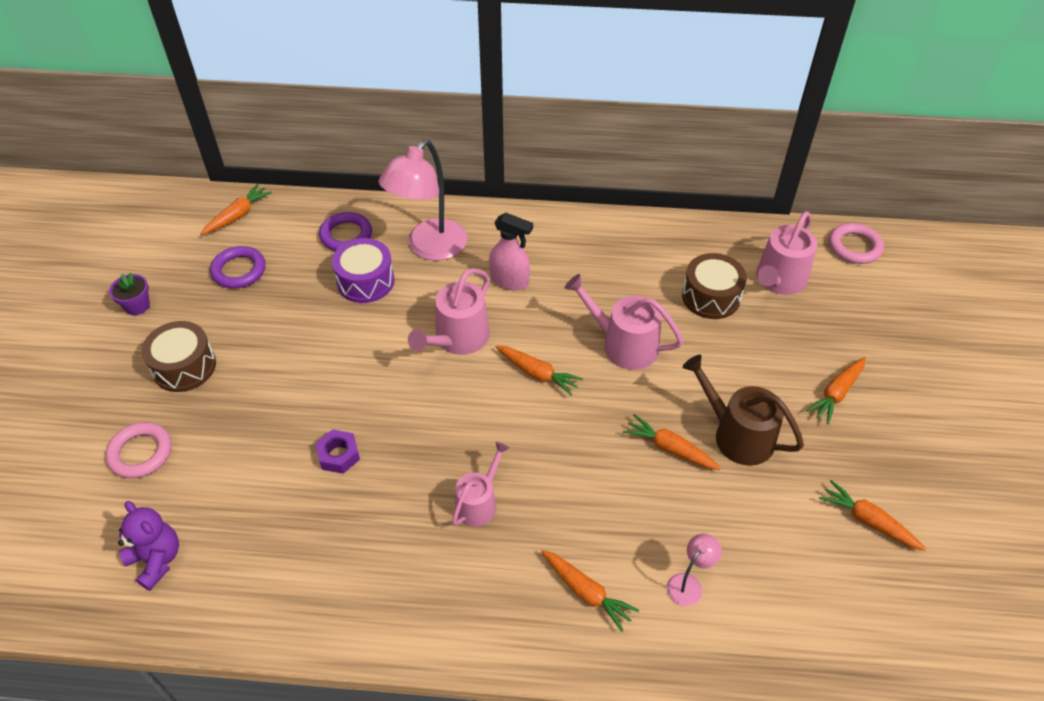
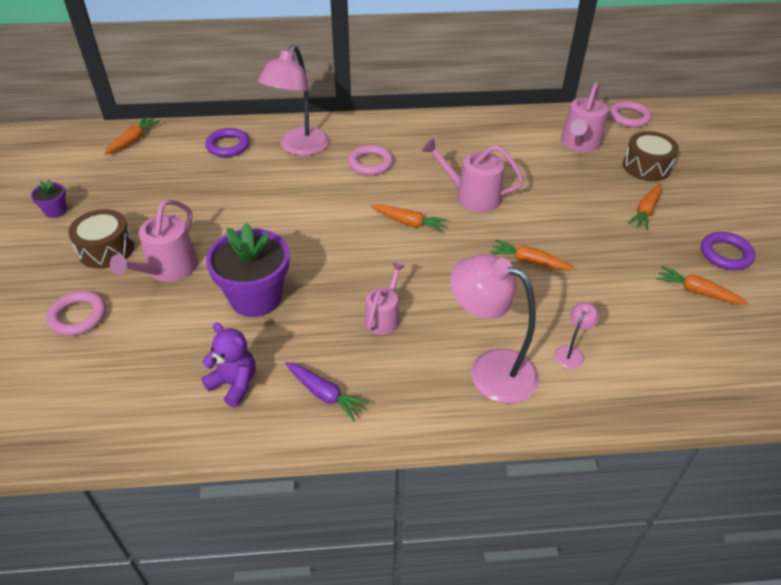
camera: 10 degrees left, 5 degrees down
purple teddy bear [118,501,179,591] -> purple teddy bear moved to [201,323,256,407]
purple ring [210,246,266,289] -> purple ring moved to [701,232,755,270]
purple nut [315,429,360,474] -> purple flower pot [206,222,289,317]
purple drum [332,238,394,303] -> none
pink watering can [408,268,490,355] -> pink watering can moved to [110,199,198,282]
pink spray bottle [489,213,533,290] -> pink ring [348,145,393,175]
orange carrot [541,550,639,632] -> pink lamp [450,254,539,404]
brown drum [682,253,747,319] -> brown drum moved to [623,131,679,181]
brown watering can [682,355,804,466] -> none
none -> purple carrot [285,362,370,421]

